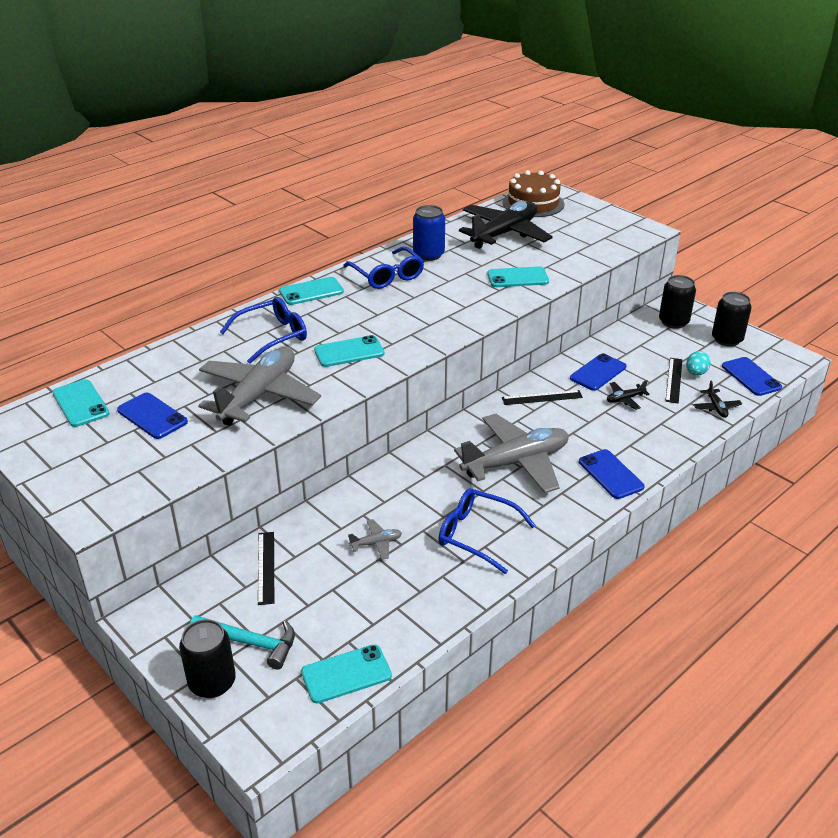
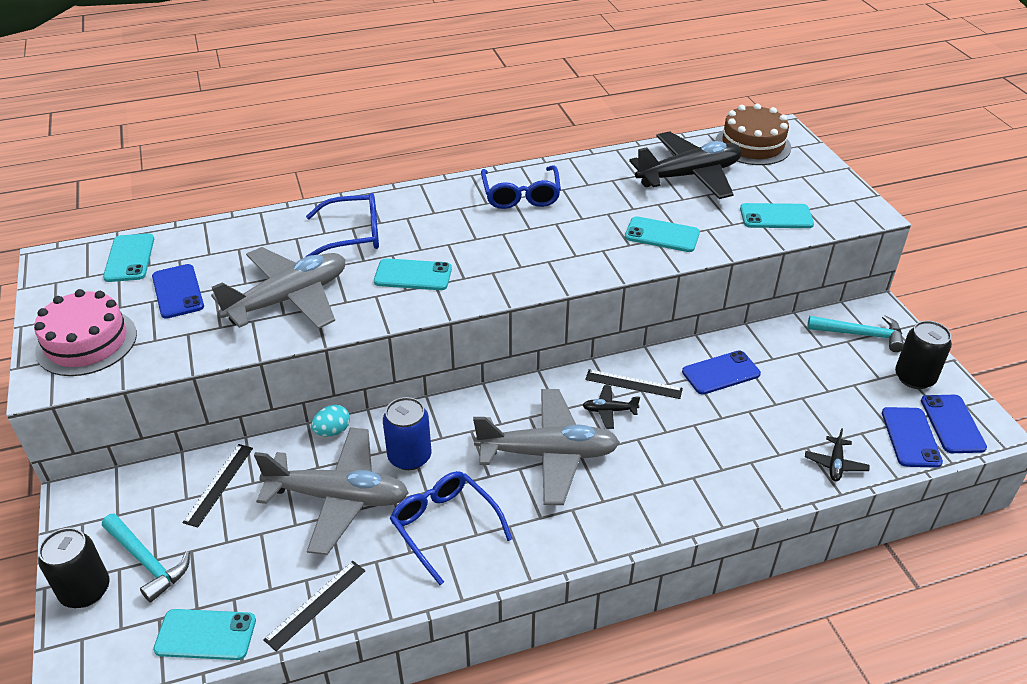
camera: 25 degrees right, 5 degrees up
turquoise phone [279,277,344,305] -> turquoise phone moved to [740,203,814,228]
grey plane [348,519,402,560] -> grey plane [254,427,409,555], size x2.44
blue can [413,205,445,261] -> blue can moved to [383,397,432,470]
blue phone [579,449,645,499] -> blue phone moved to [921,395,987,453]
black plane [607,380,650,410] -> black plane moved to [583,385,640,429]
black can [659,275,696,329] -> turquoise hammer [807,315,904,352]
black ruler [665,358,682,403] -> black ruler moved to [263,561,365,651]
turquoise egg [686,351,711,376] -> turquoise egg moved to [311,405,350,436]
none -> pink cake [34,289,137,376]

